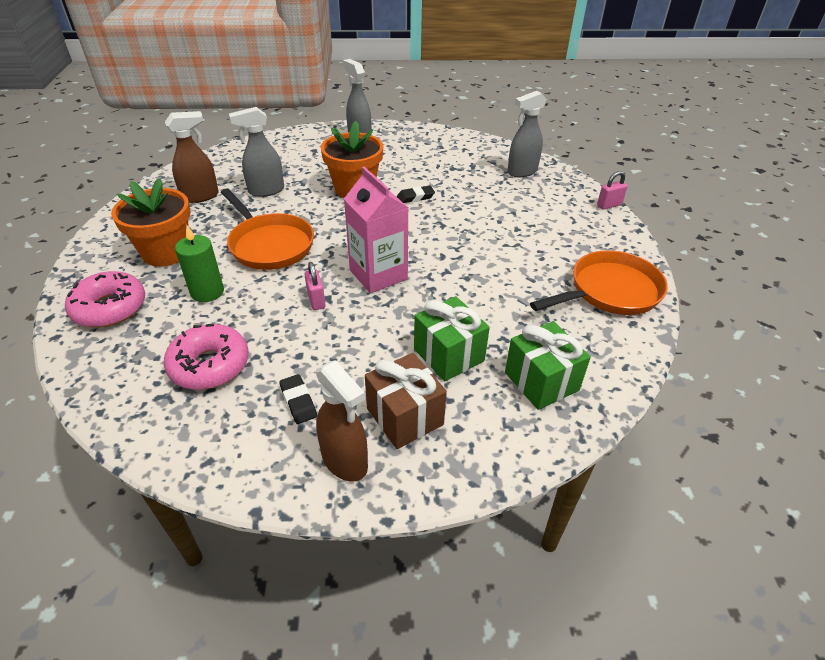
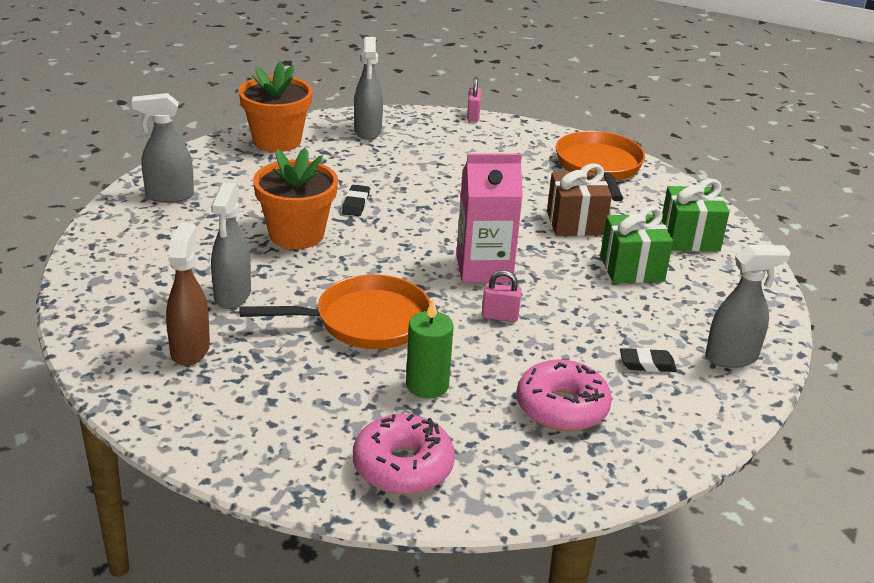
camera: 65 degrees left, 10 degrees down
orange flower pot [111,178,190,266] -> orange flower pot moved to [239,61,313,152]
brown spray bottle [316,360,368,482] -> grey spray bottle [705,245,791,368]
brown gift [365,353,447,449] -> brown gift moved to [547,163,612,236]

